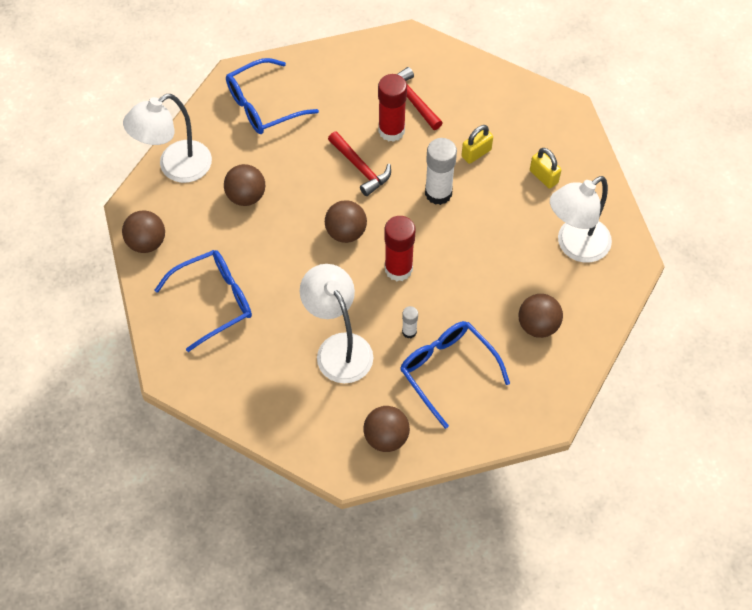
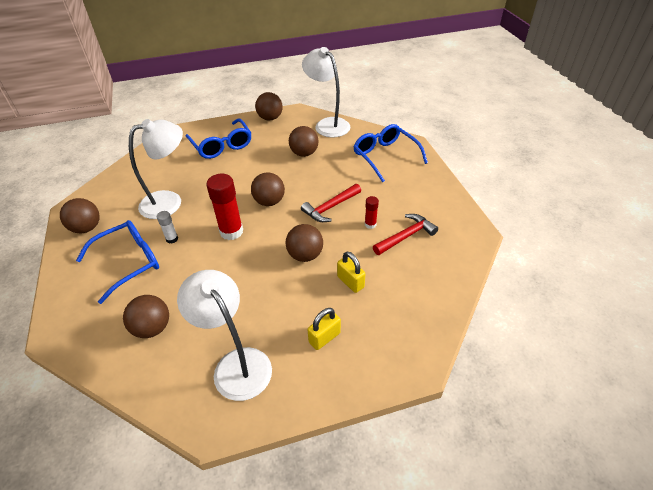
camera: 90 degrees right, 15 degrees down
red glue stick [378,74,407,142] -> red glue stick [365,196,379,229], size x0.51
white glue stick [425,138,457,205] -> brown ball [286,224,323,262]

